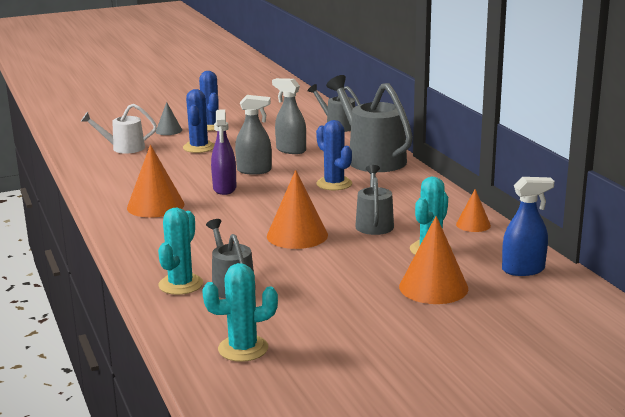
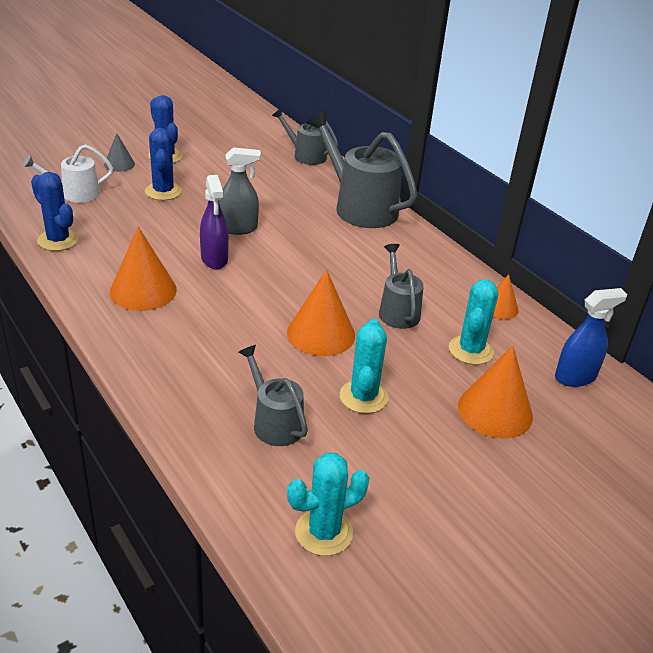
camera: 15 degrees left, 15 degrees up
turquoise cactus [158,208,203,295] -> turquoise cactus moved to [340,318,388,414]
grey spray bottle [272,78,306,154] -> none
blue cactus [316,120,352,190] -> blue cactus moved to [31,172,79,251]

